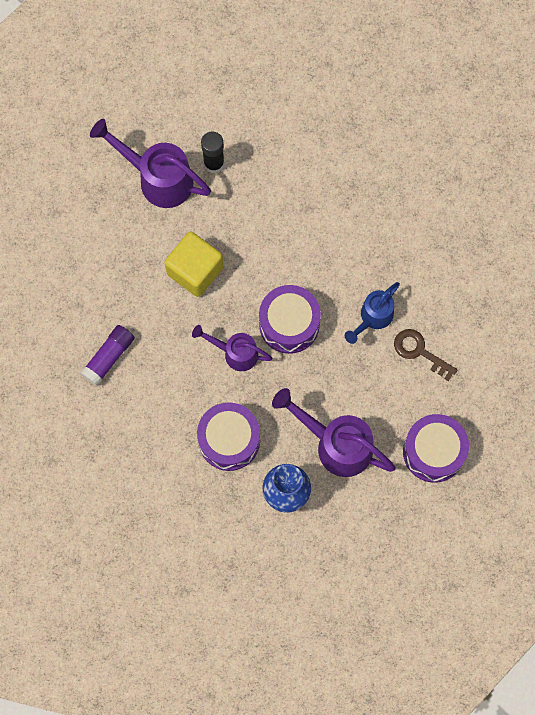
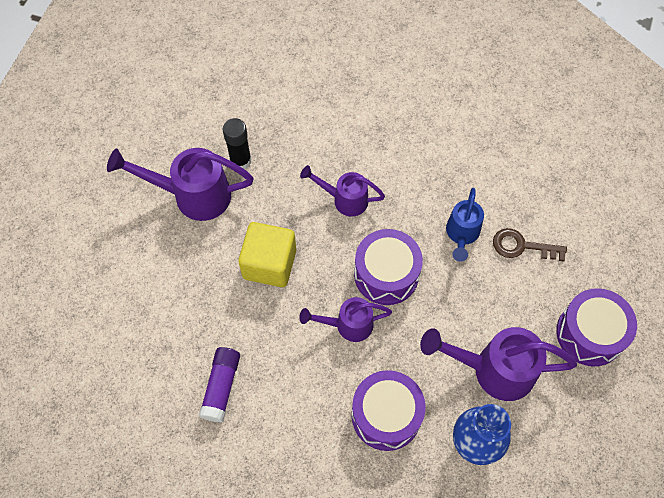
camera: 25 degrees left, 10 degrees down
none -> purple watering can [300,165,385,217]

